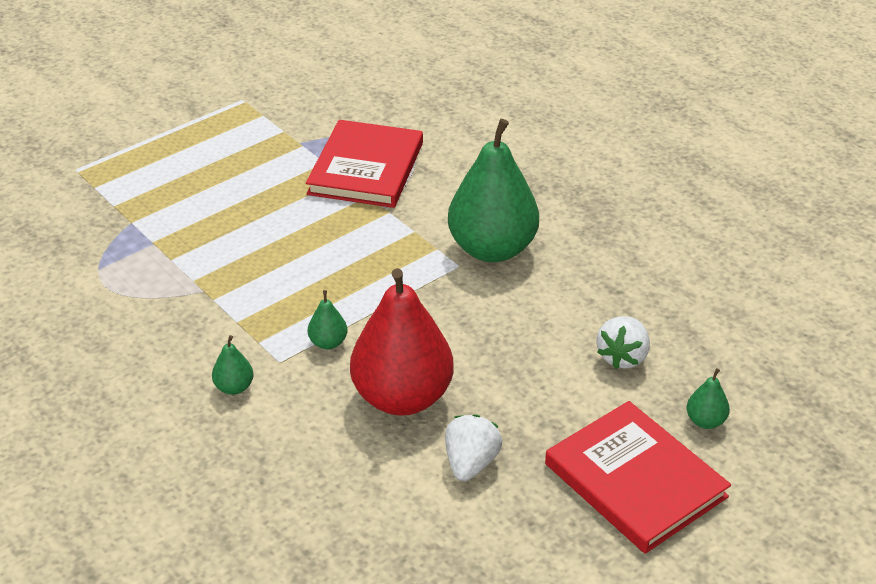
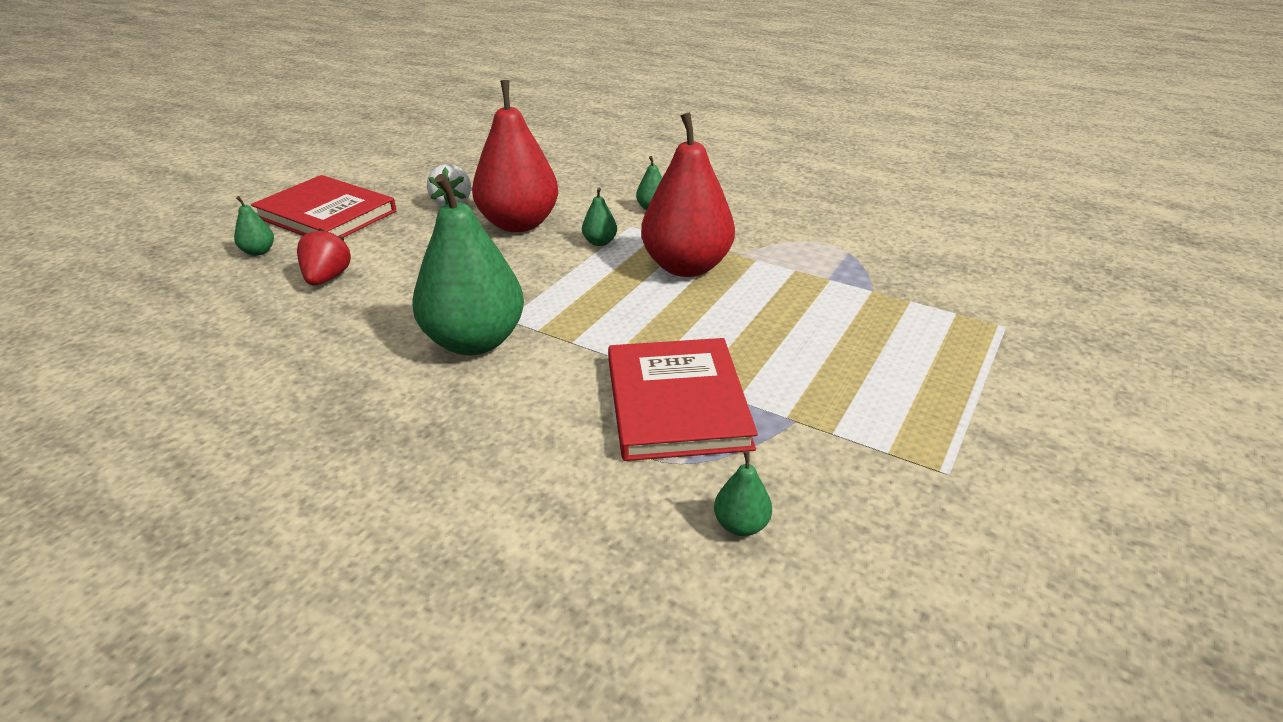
camera: 160 degrees right, 5 degrees down
white strawberry [597,316,650,369] -> red strawberry [297,229,351,285]
none -> red pear [641,112,735,277]
none -> green pear [714,451,772,536]

